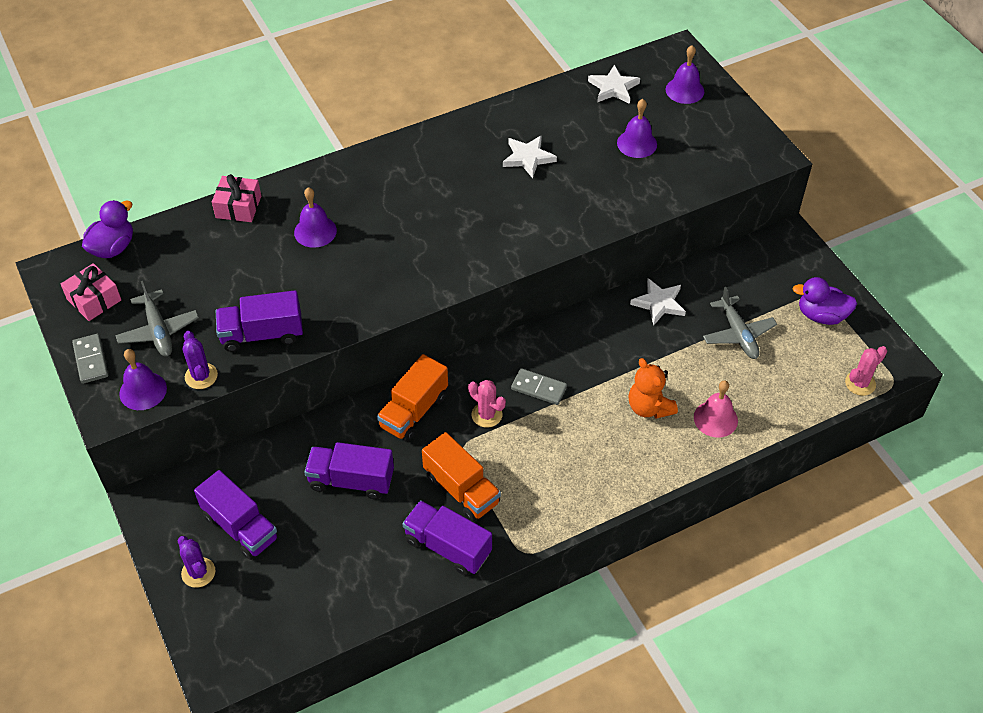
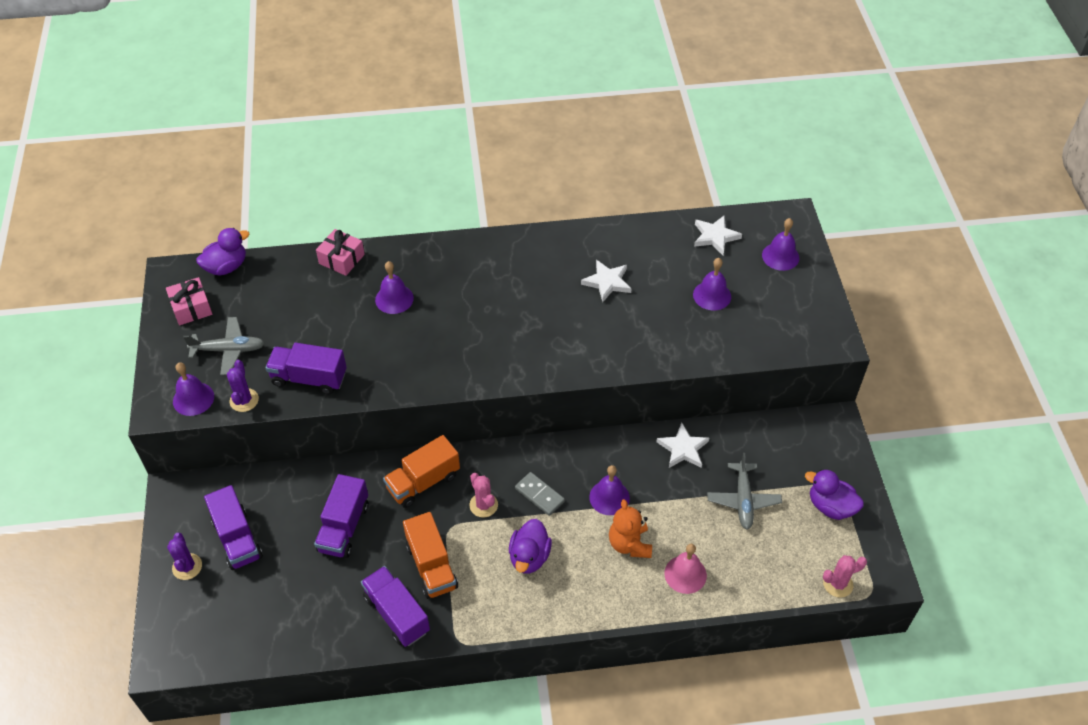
camera: 20 degrees right, 0 degrees up
grey domino [72,334,108,384] -> none
grey plane [115,281,199,356] -> grey plane turned 90 degrees counterclockwise [183,317,265,375]
purple truck [304,442,394,499] -> purple truck turned 105 degrees counterclockwise [314,474,369,558]
none -> purple duck [509,519,552,574]
none -> purple bell [589,465,630,515]

